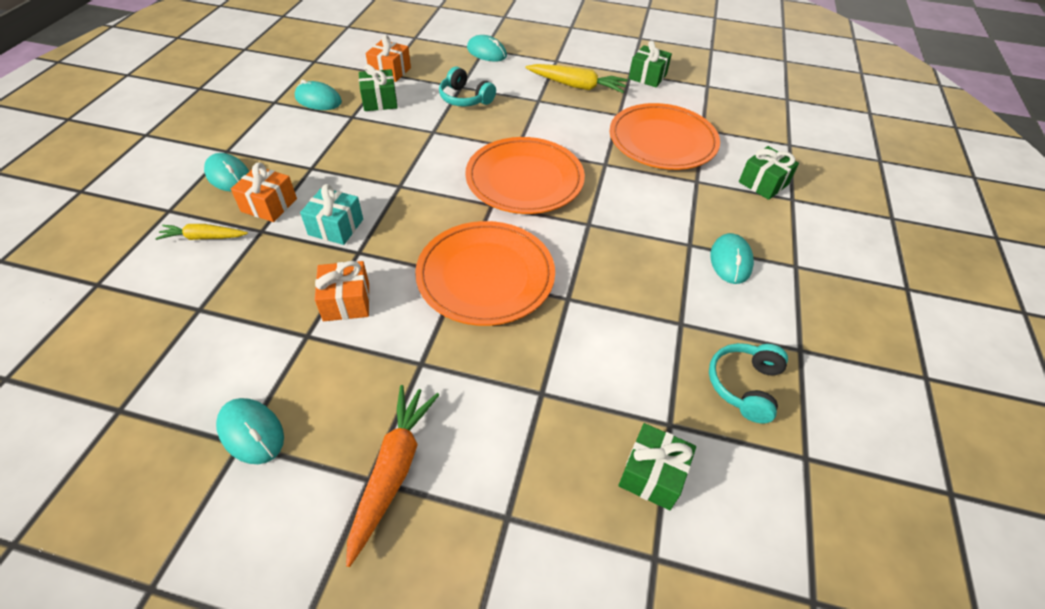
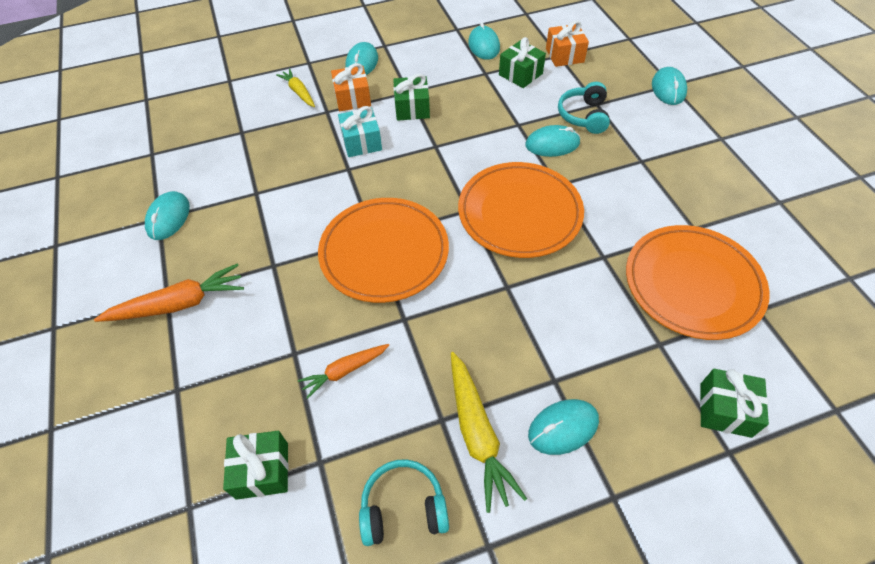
camera: 60 degrees right, 5 degrees up
orange gift [315,261,370,321] -> none
yellow carrot [525,64,628,93] -> yellow carrot moved to [451,352,527,513]
green gift [629,41,672,87] -> green gift moved to [393,74,430,121]
none -> orange carrot [298,344,389,399]
none -> turquoise mouse [525,125,580,157]

